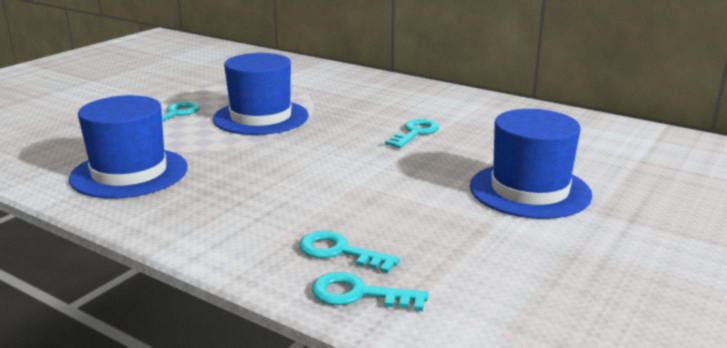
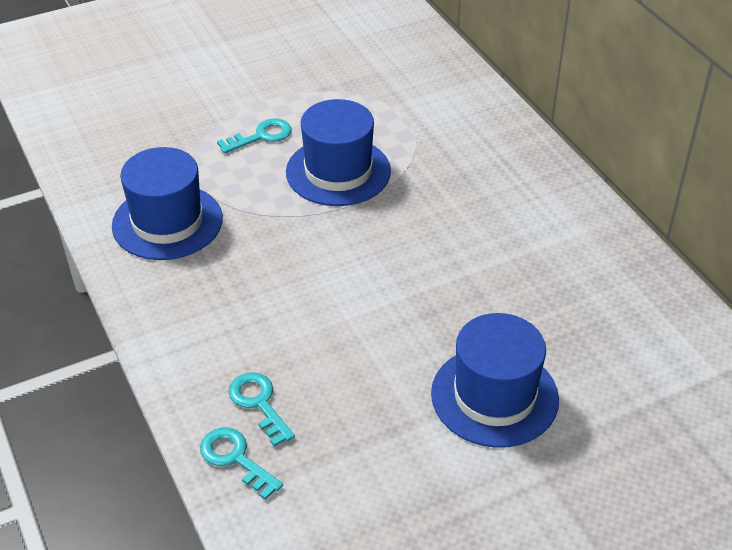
camera: 30 degrees right, 20 degrees up
turquoise key [385,119,439,148] -> none

